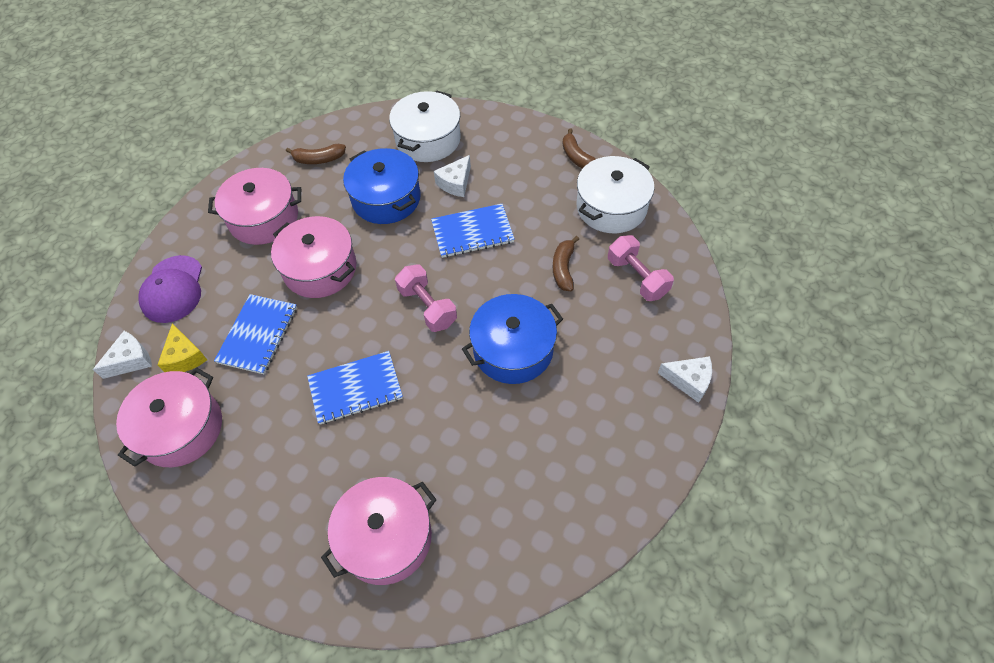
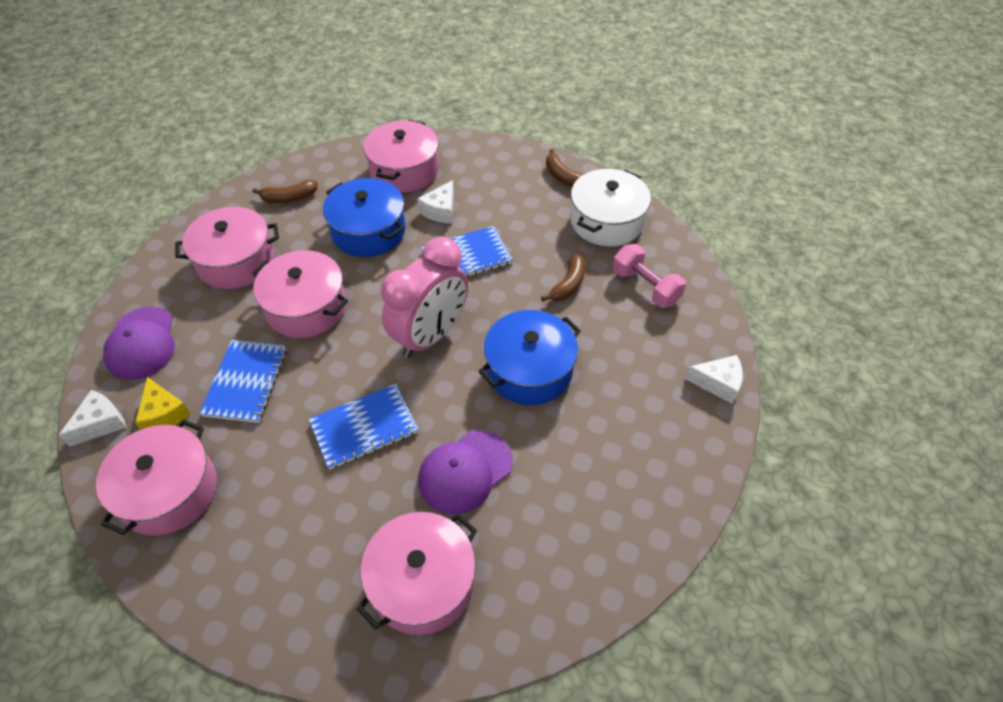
camera: 10 degrees left, 5 degrees down
white pot [389,91,461,162] -> pink pot [363,120,439,193]
pink dumbbell [395,265,457,332] -> pink clock [381,237,468,358]
brown banana [553,236,579,291] -> brown banana turned 150 degrees counterclockwise [541,254,585,301]
none -> purple cap [418,430,513,515]

